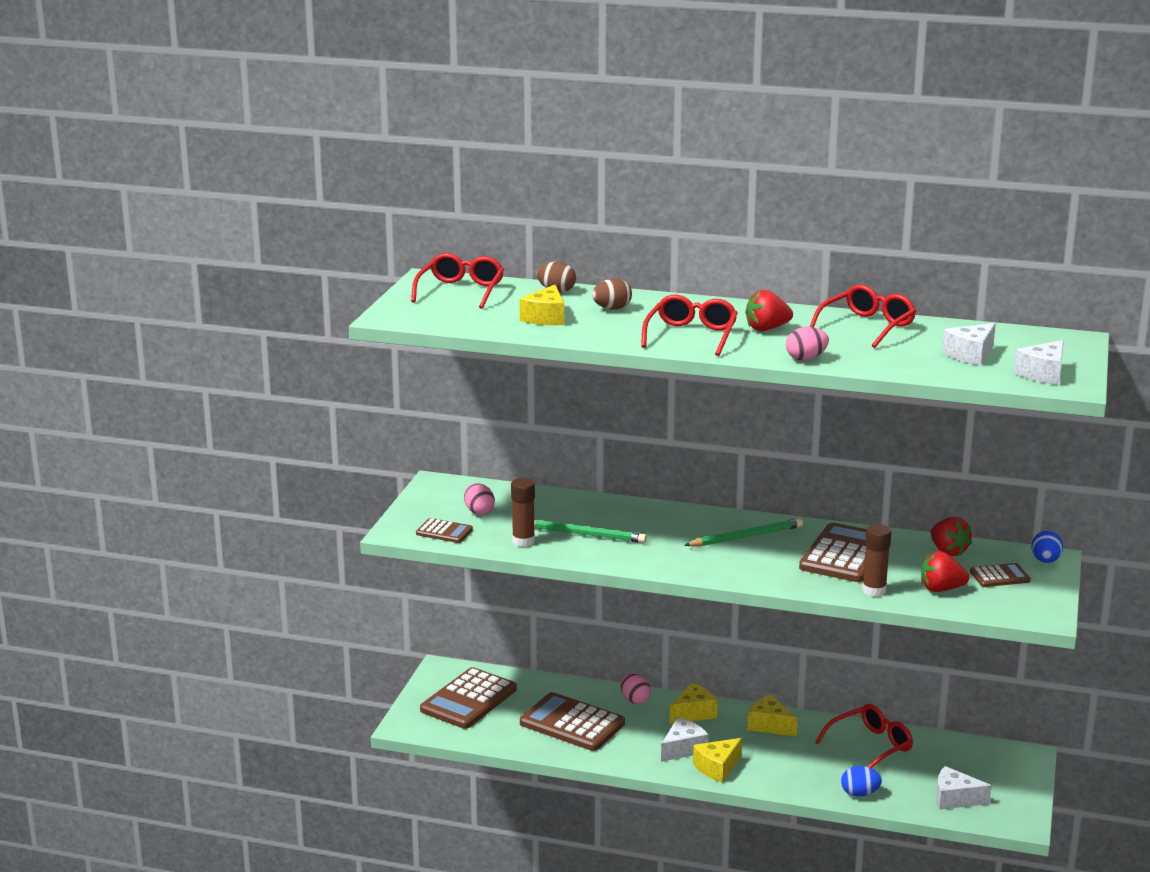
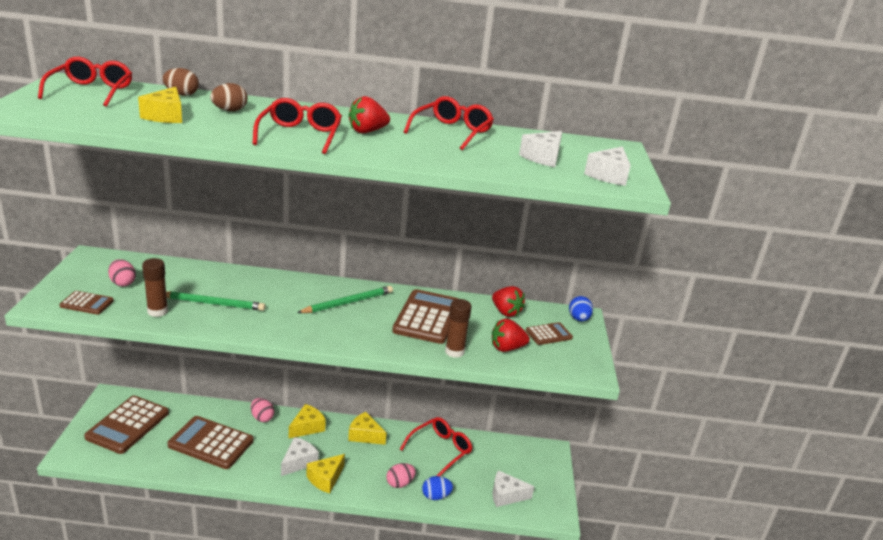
camera: 15 degrees left, 5 degrees up
pink egg [786,327,829,360] -> pink egg moved to [386,463,416,488]

